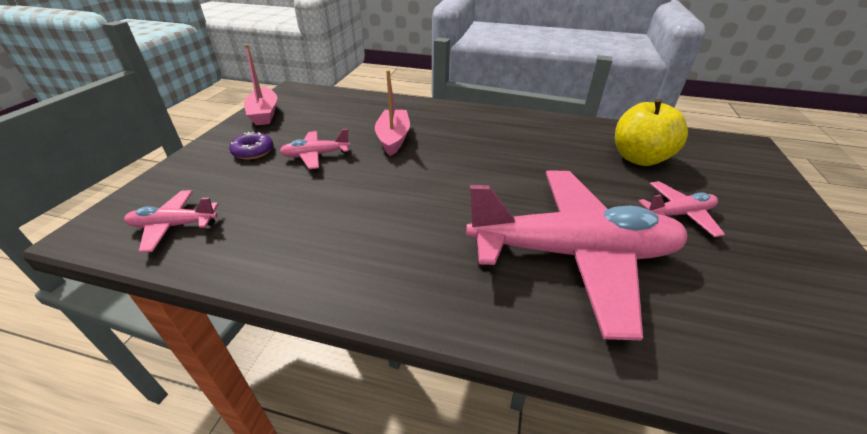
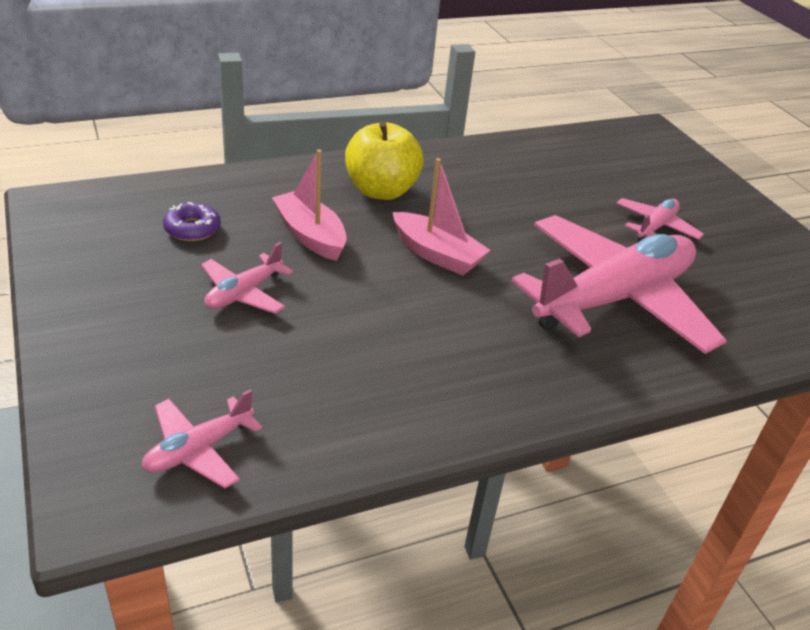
camera: 40 degrees left, 0 degrees up
purple donut [229,132,273,159] -> purple donut moved to [163,202,221,241]
pink boat [244,44,277,125] -> pink boat moved to [393,158,490,276]
yellow apple [615,99,688,166] -> yellow apple moved to [345,122,424,200]

